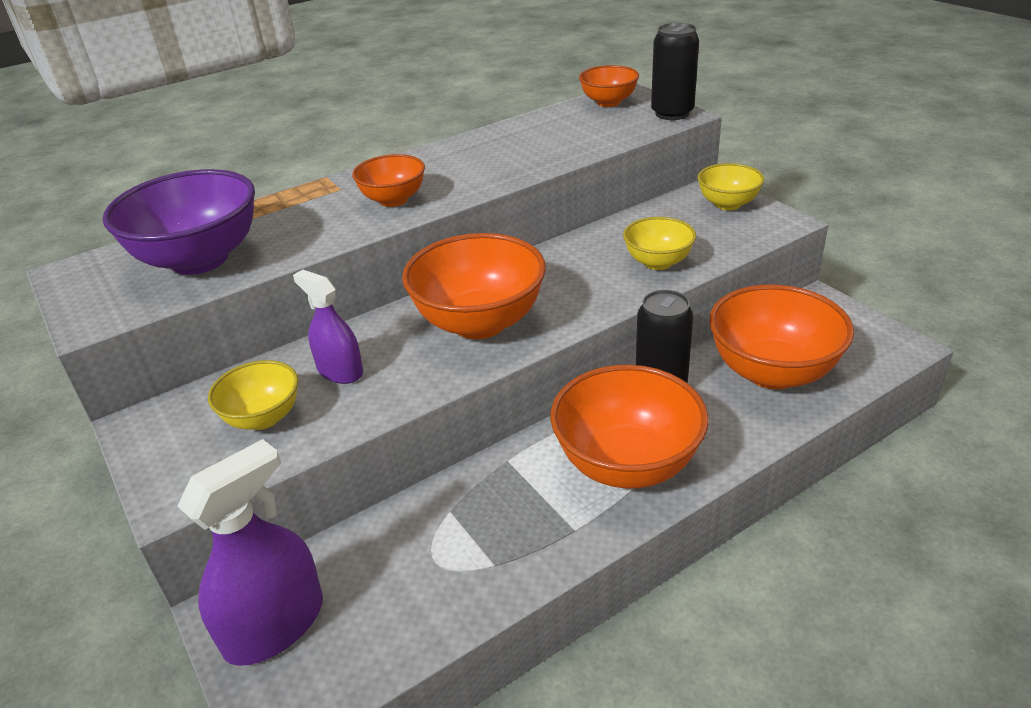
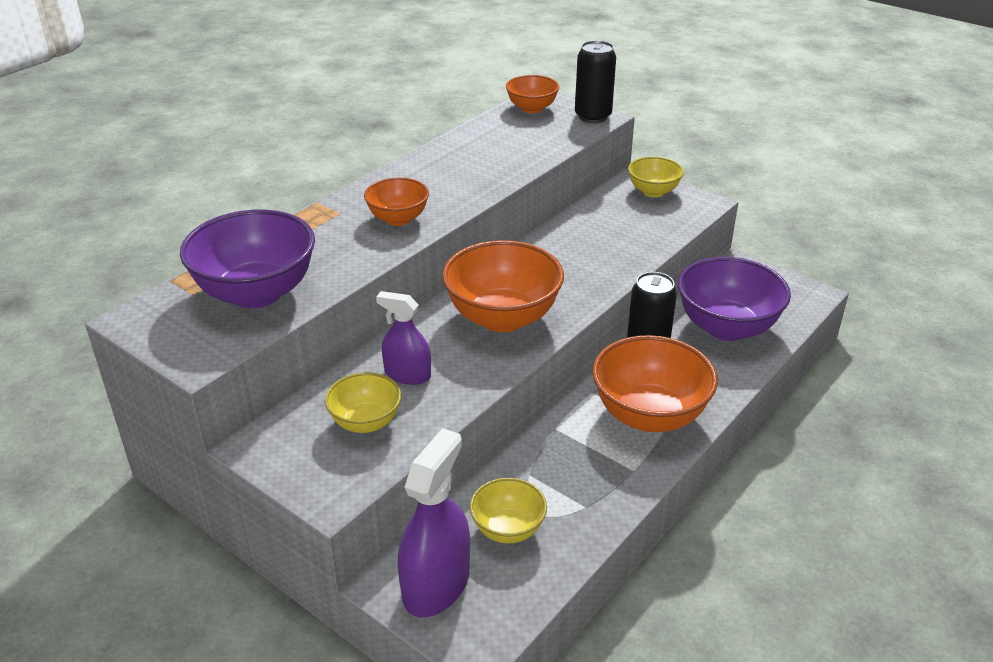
camera: 20 degrees left, 0 degrees up
yellow bowl [623,217,696,270] -> yellow bowl moved to [470,478,547,544]
orange bowl [709,284,854,389] -> purple bowl [678,257,791,341]

